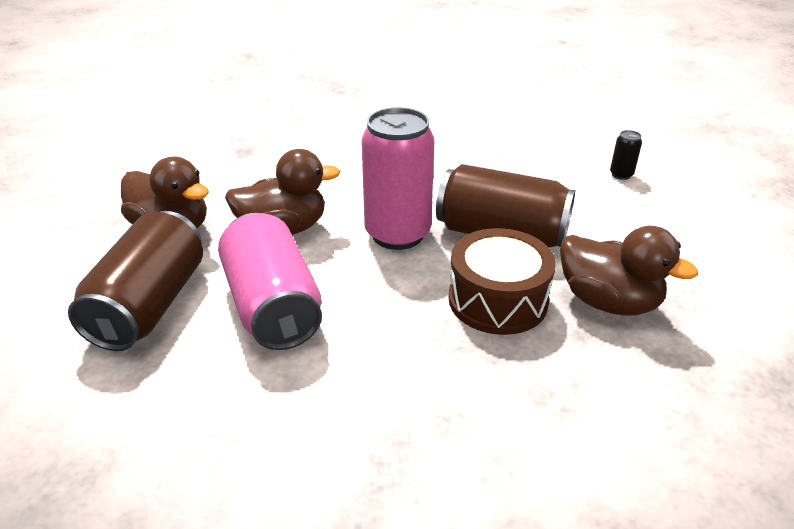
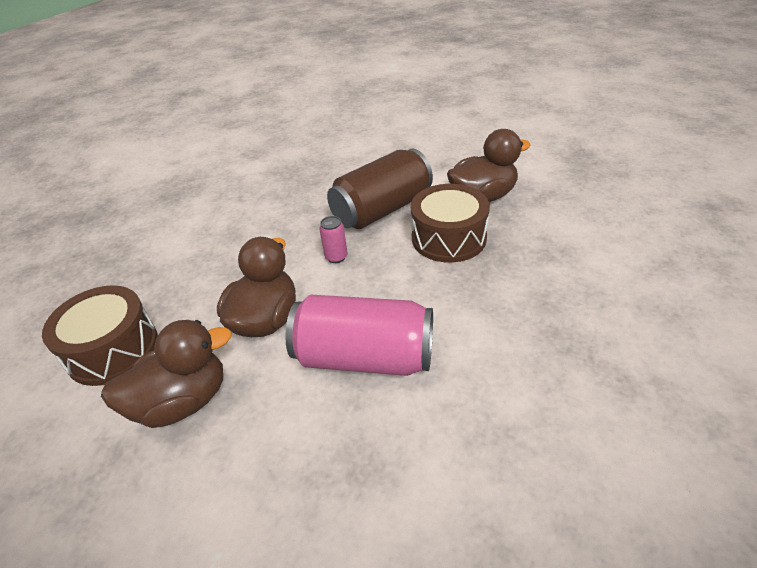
camera: 55 degrees left, 5 degrees up
brown can [68,211,203,351] -> none
pink can [361,107,435,250] -> pink can [319,216,348,263], size x0.41
black can [610,130,642,180] -> none
none -> brown drum [42,285,158,386]

